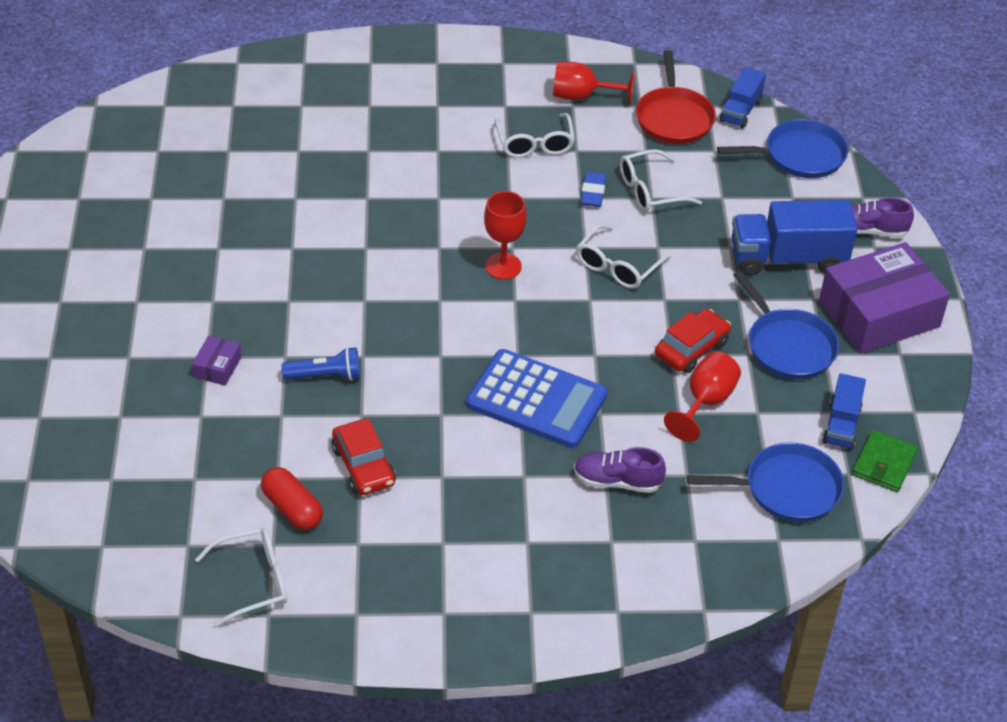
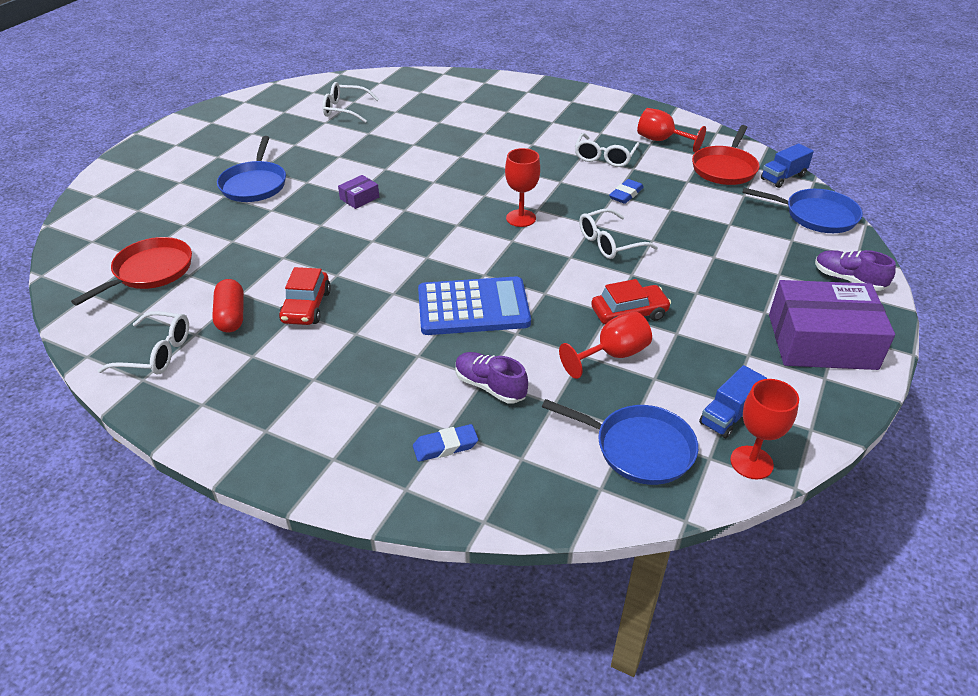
camera: 30 degrees right, 5 degrees down
purple box [192,336,241,386] -> purple box moved to [338,175,379,209]
blue flashlight [281,347,360,381] -> none
blue calculator [466,349,607,448] -> blue calculator turned 60 degrees counterclockwise [418,276,531,335]
white glasses [620,149,702,212] -> white glasses moved to [322,82,379,123]
blue truck [732,200,857,276] -> none
blue pan [734,271,839,379] -> blue pan moved to [217,136,286,202]
green wallet [852,430,918,492] -> red goblet [730,379,799,479]
none -> red pan [71,237,192,306]
none -> blue eraser [413,424,478,462]

